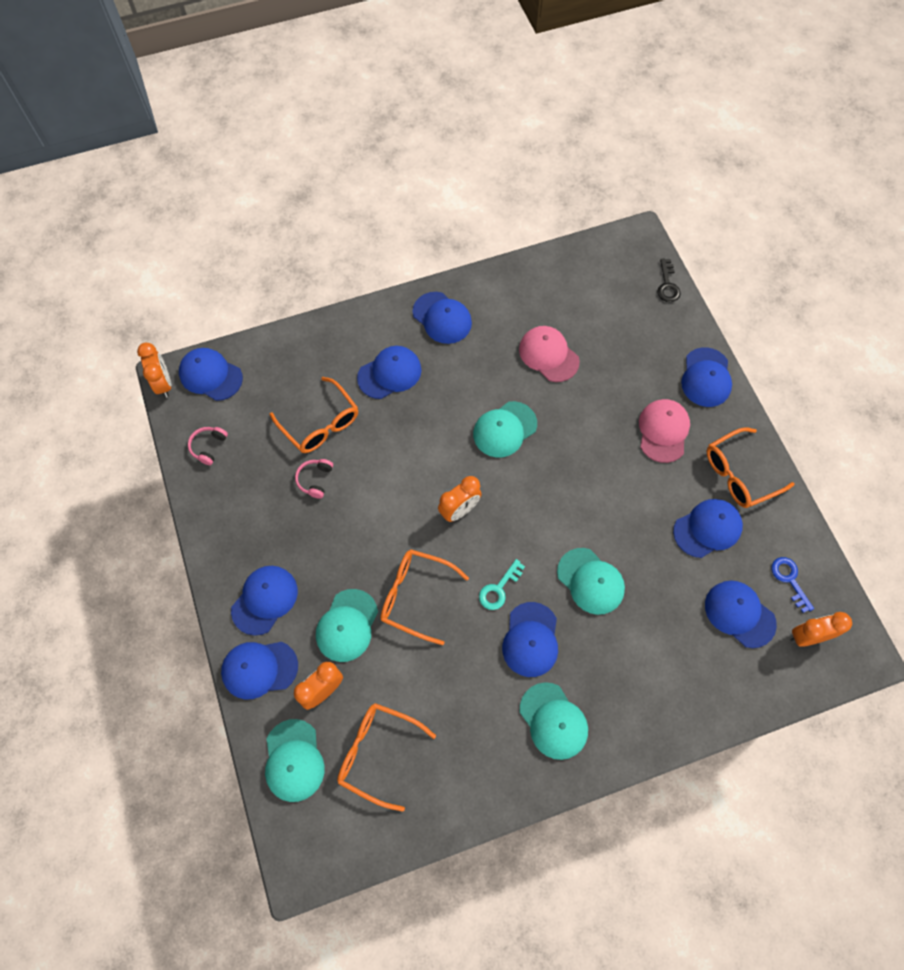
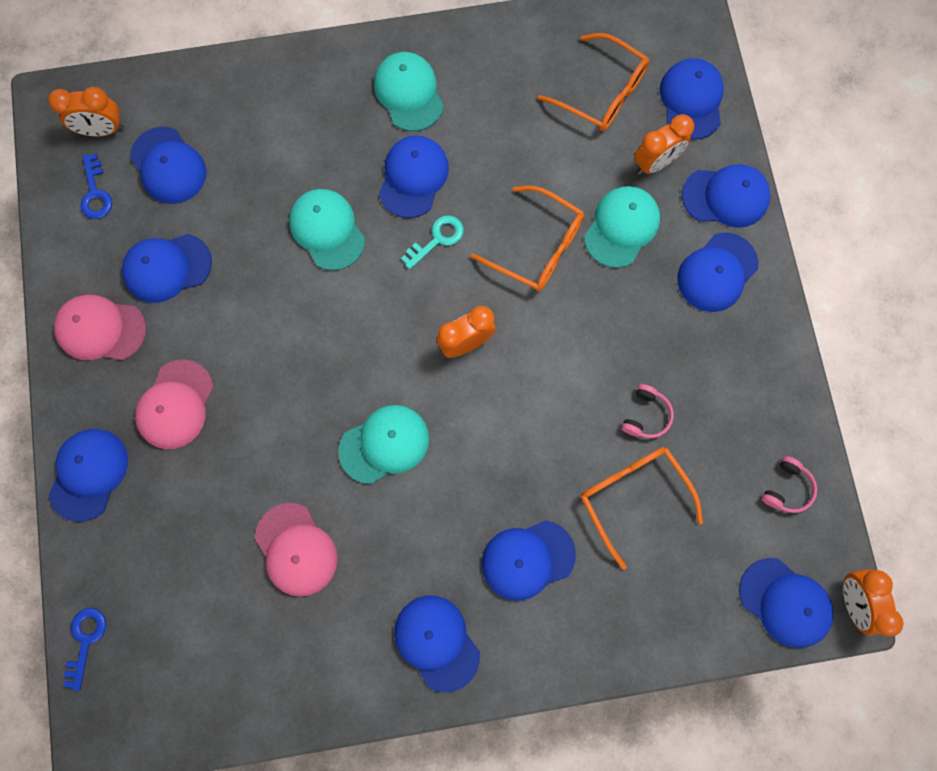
camera: 170 degrees left, 10 degrees up
turquoise cap [265,719,325,802] -> blue cap [660,58,724,140]
black key [657,259,681,302] -> blue key [64,608,107,691]
orange glasses [707,427,794,508] -> pink cap [54,295,147,360]

